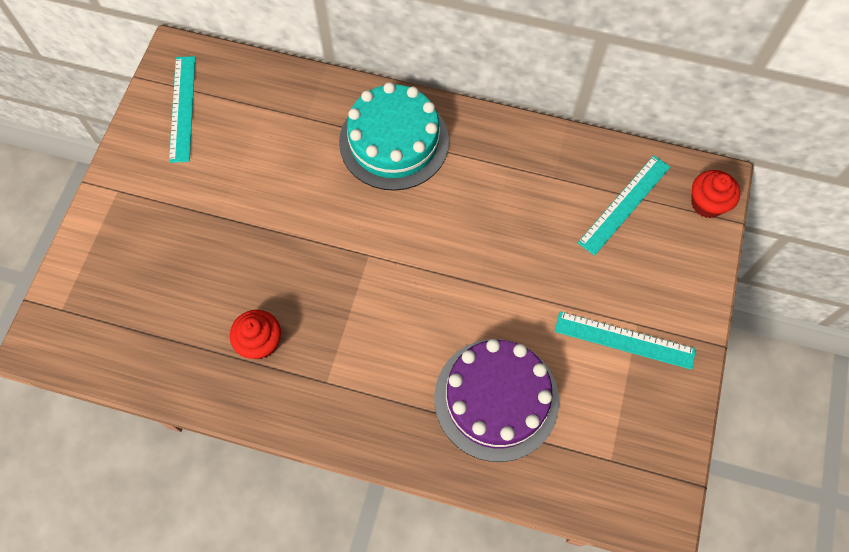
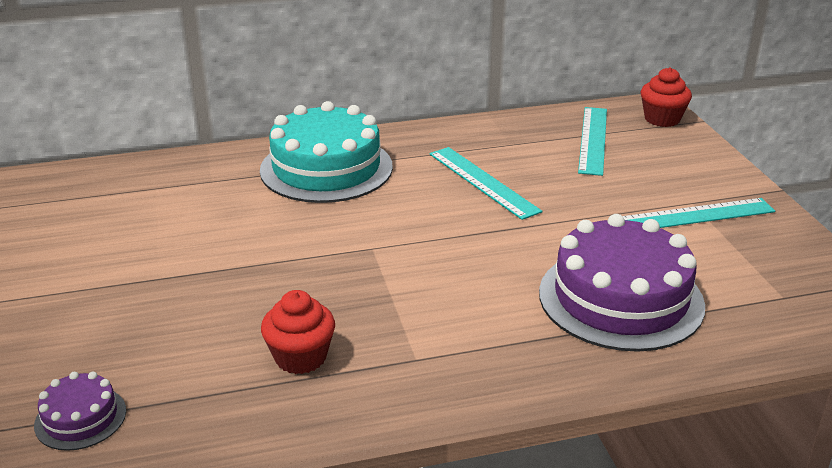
camera: 30 degrees left, 35 degrees down
turquoise ruler [169,56,196,163] -> turquoise ruler moved to [429,147,542,220]
none -> purple cake [34,372,126,451]

